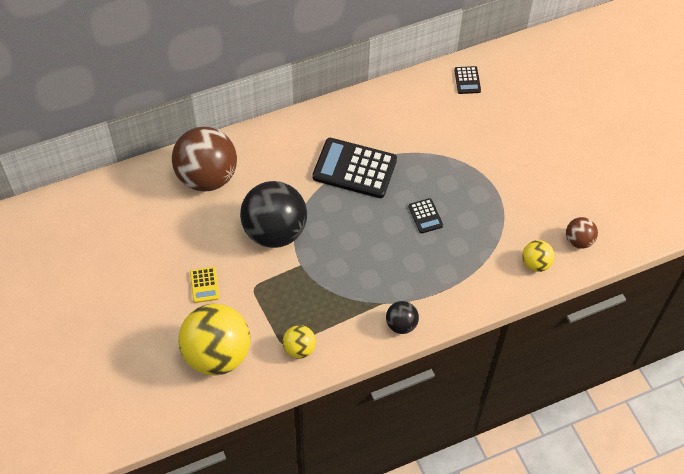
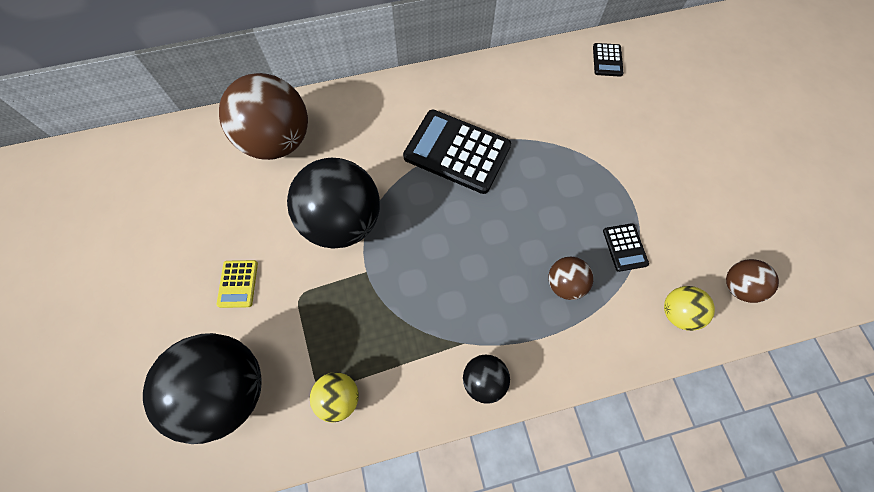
camera: 10 degrees right, 10 degrees up
yellow ball [178,304,250,376] -> black ball [143,333,261,444]
black calculator [408,198,443,233] -> black calculator moved to [603,223,649,272]
none -> brown ball [548,257,593,300]

